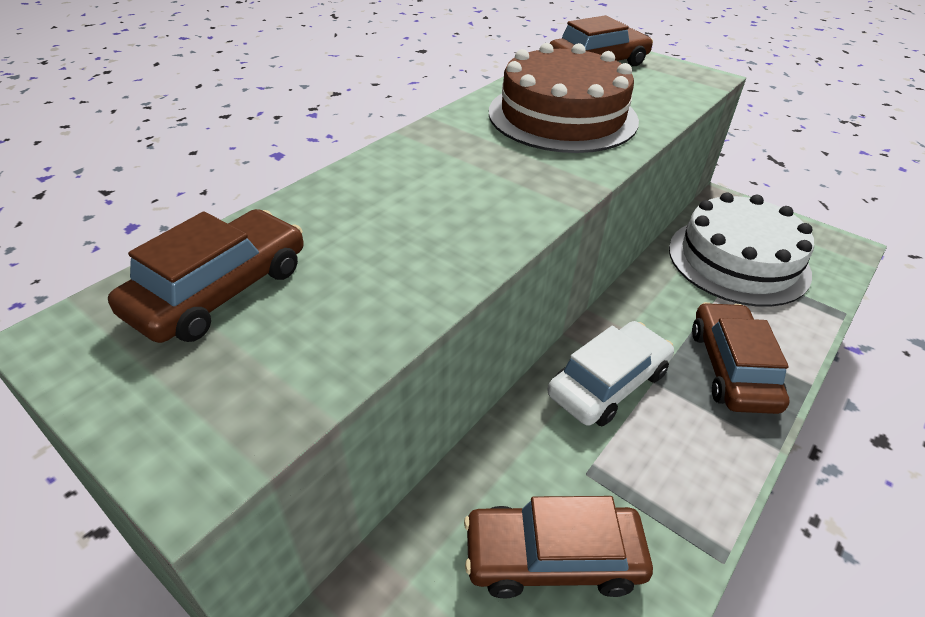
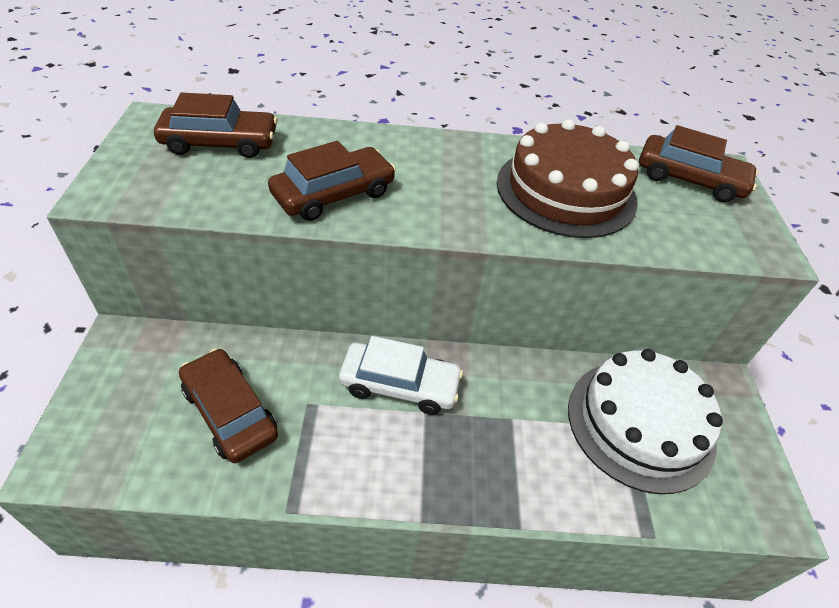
camera: 50 degrees right, 5 degrees up
brown car [692,302,790,414] -> brown car moved to [268,141,396,221]

